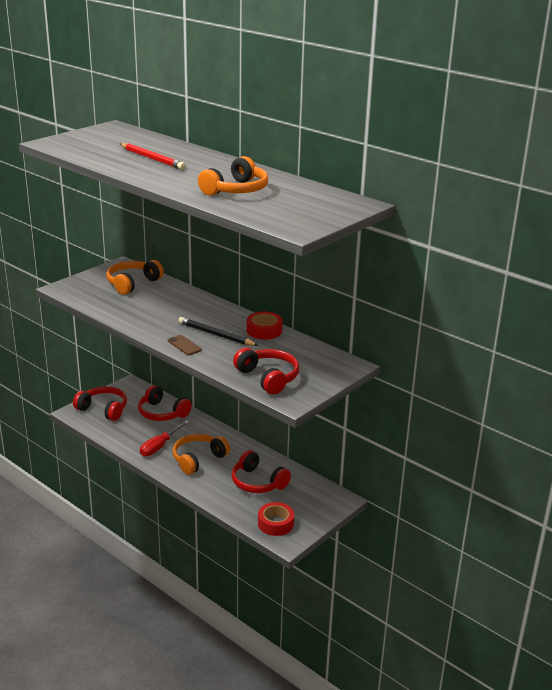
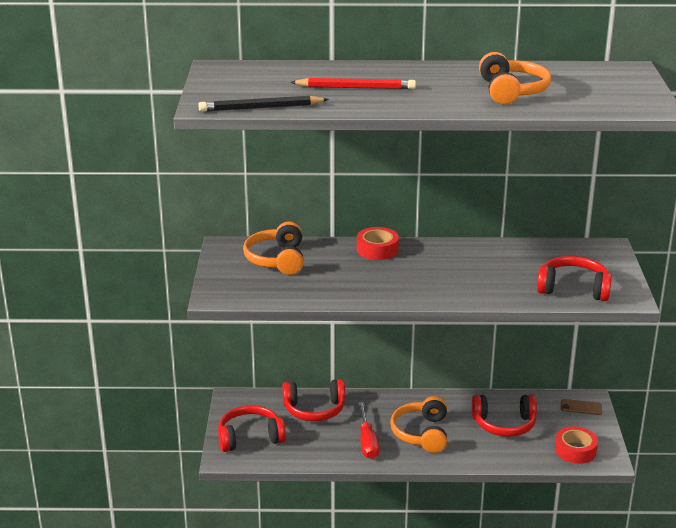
camera: 40 degrees left, 0 degrees up
brown phone [168,335,202,355] -> brown phone moved to [561,399,602,415]
black pencil [178,317,259,346] -> black pencil moved to [198,96,329,112]
red tape [247,312,282,340] -> red tape moved to [357,227,399,260]

